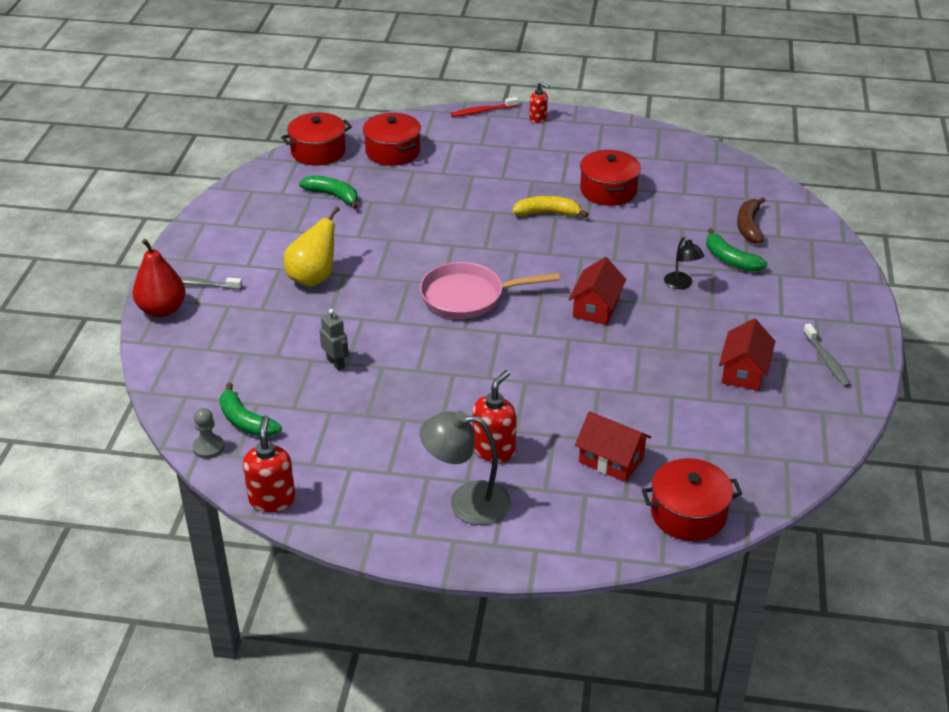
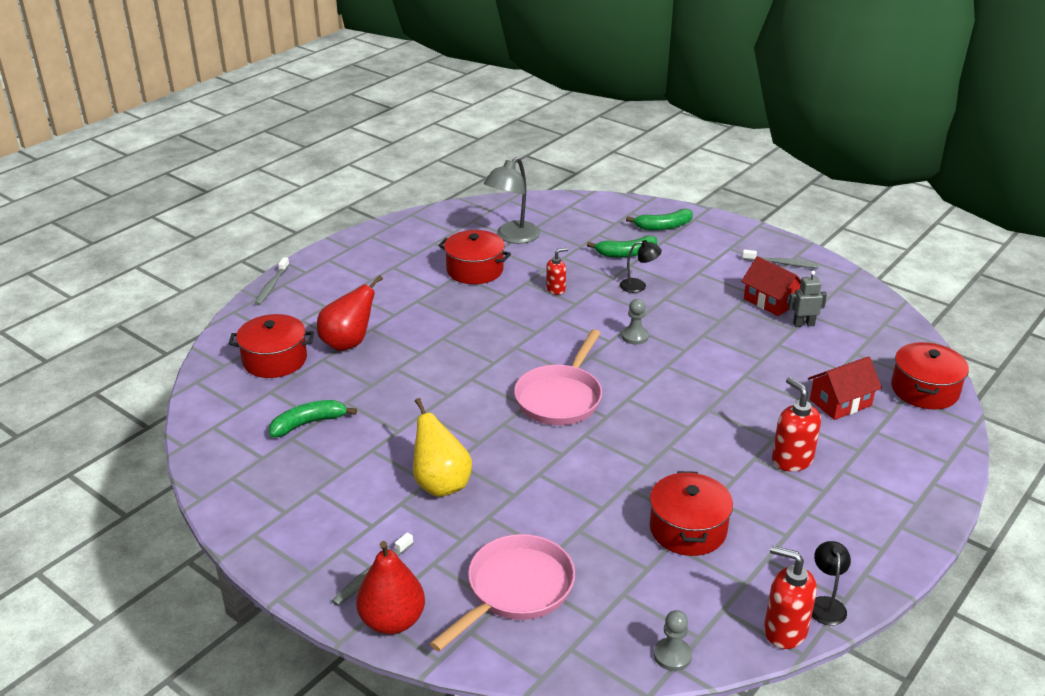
camera: 60 degrees left, 5 degrees down
green banana [220,383,282,437] -> green banana moved to [626,209,693,231]
red pot [281,113,352,165] -> red pot moved to [650,471,733,556]
grey robot [320,309,349,371] -> grey robot moved to [788,271,827,327]
grey lamp [420,411,511,525] -> grey lamp moved to [484,157,540,244]
red toothbrush [451,97,518,117] -> grey toothbrush [254,257,290,305]
yellow banana [512,196,588,217] -> none
red soap dispenser [529,82,550,123] -> red soap dispenser moved to [546,248,568,295]
red house [568,257,626,325] -> grey pawn [622,299,649,345]
brown banana [737,197,766,244] -> none
none -> red pear [317,275,383,351]
none -> pink pan [430,534,575,652]
none -> black lamp [812,541,851,626]

